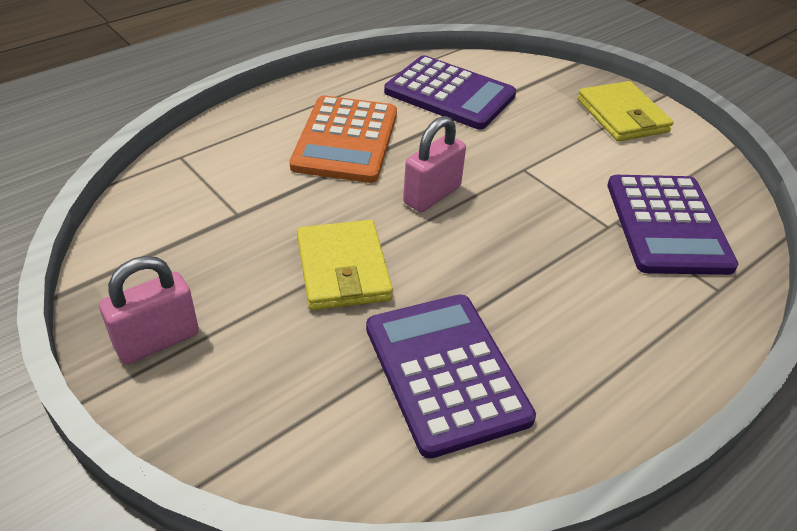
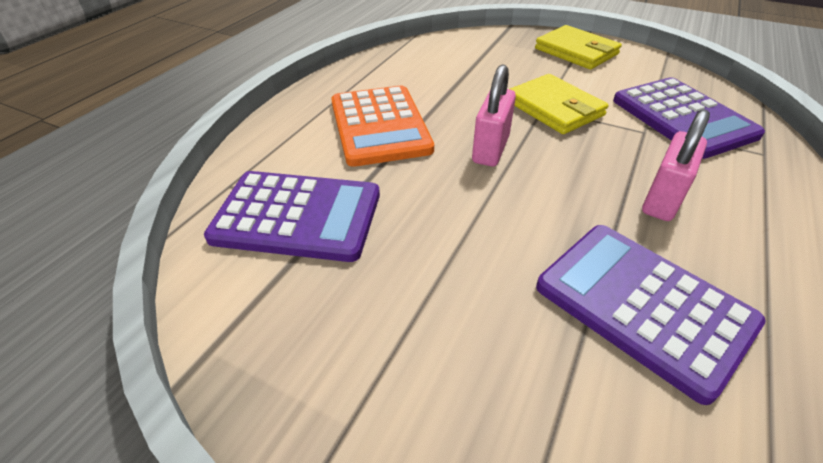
camera: 20 degrees left, 0 degrees up
pink padlock [99,256,199,364] -> pink padlock moved to [642,109,710,221]
yellow wallet [297,220,393,310] -> yellow wallet moved to [510,74,609,134]
purple calculator [384,55,516,130] -> purple calculator moved to [204,171,380,262]

